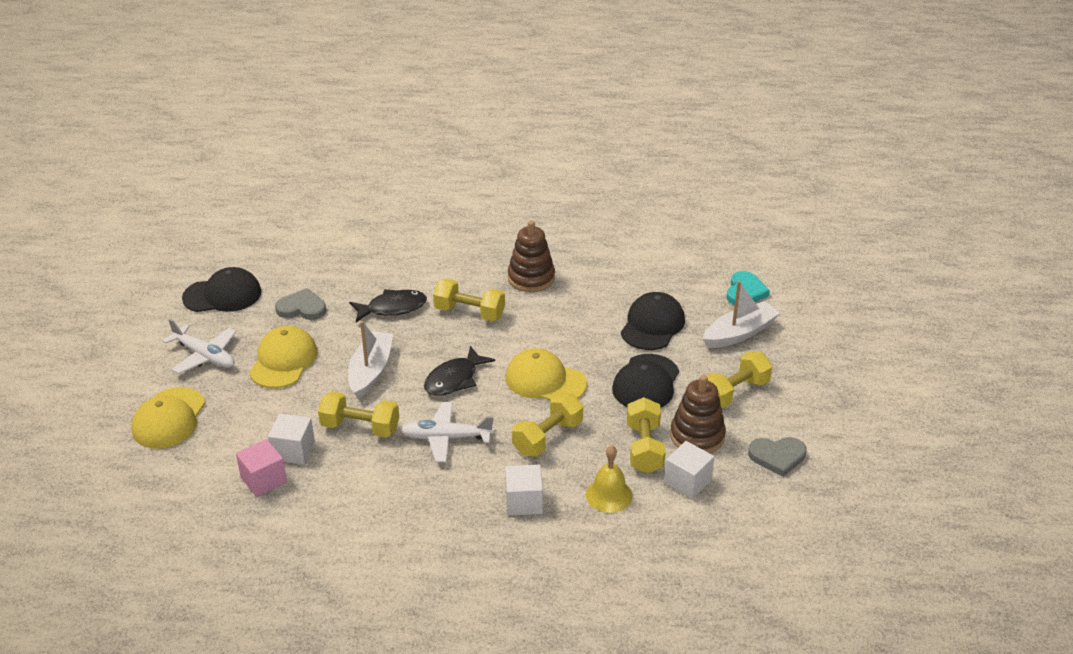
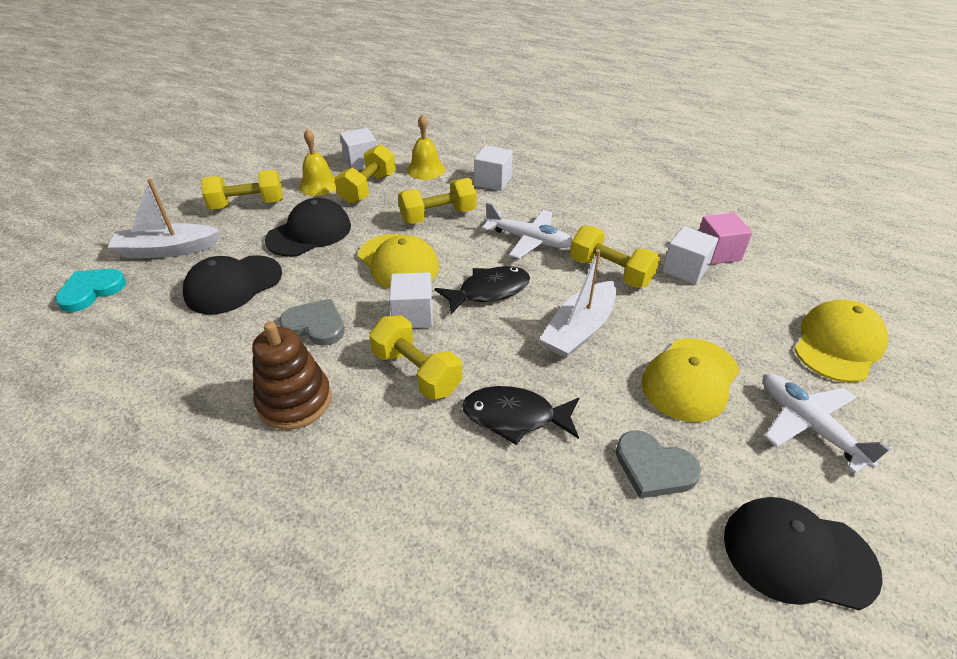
camera: 155 degrees left, 5 degrees up
brown stacking toy [670,375,726,454] -> yellow bell [299,129,336,196]
grey heart [748,437,807,477] -> grey heart moved to [279,299,345,346]
none -> white cube [389,272,433,328]

